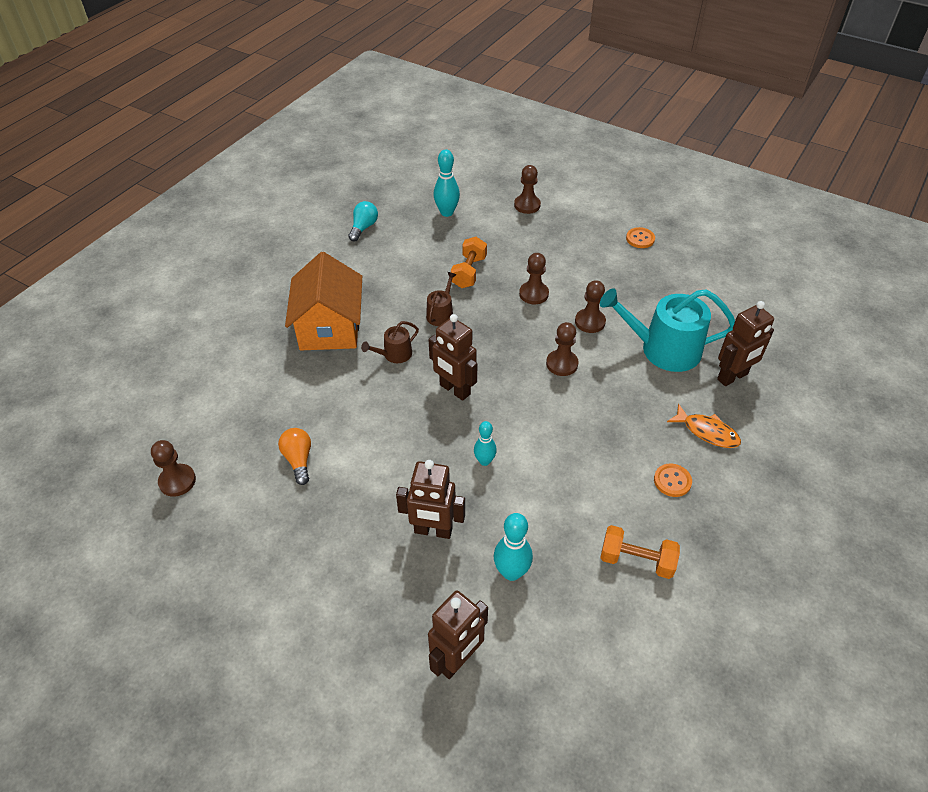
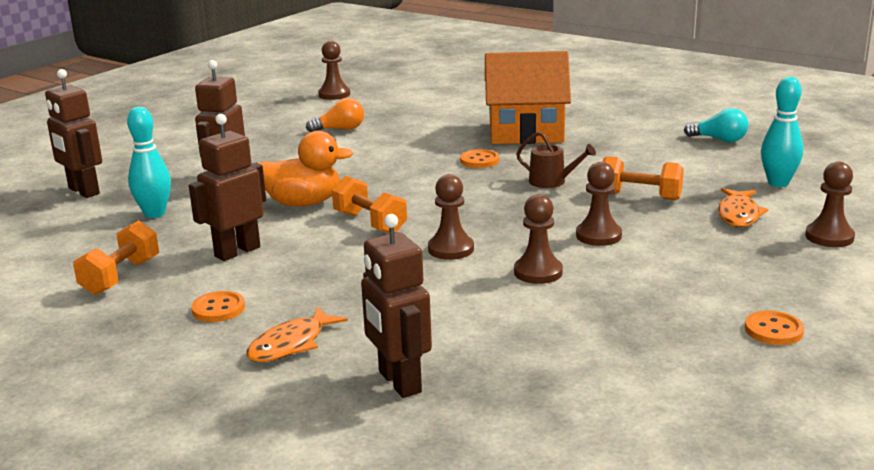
camera: 95 degrees right, 25 degrees down
brown watering can [361,321,419,363] -> orange button [460,149,499,168]
brown robot [429,314,477,401] -> brown robot moved to [189,114,266,261]
turquoise bowling pin [474,421,497,466] -> orange duck [258,131,354,206]
turquoise watering can [600,289,735,372] -> none
none -> orange dumbbell [332,176,407,233]
none -> orange fish [718,188,769,227]

